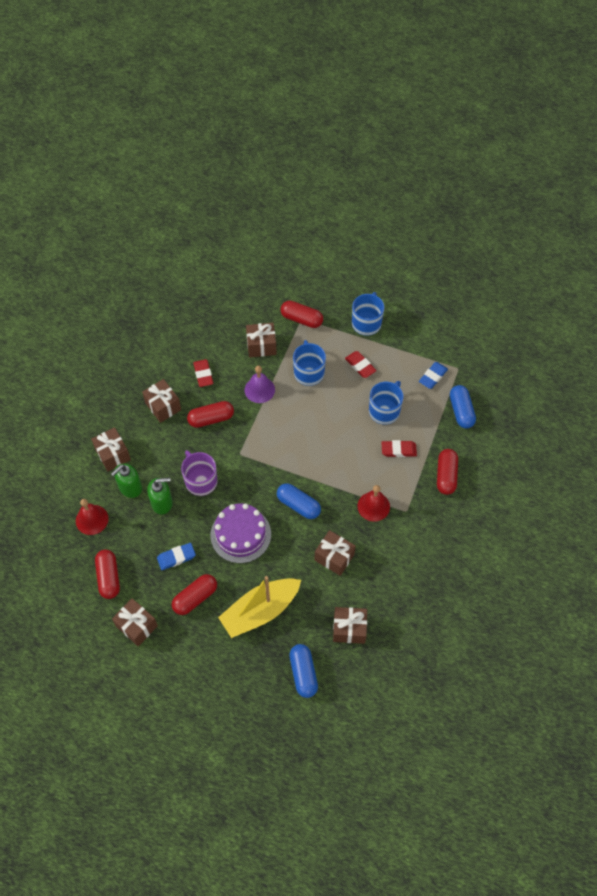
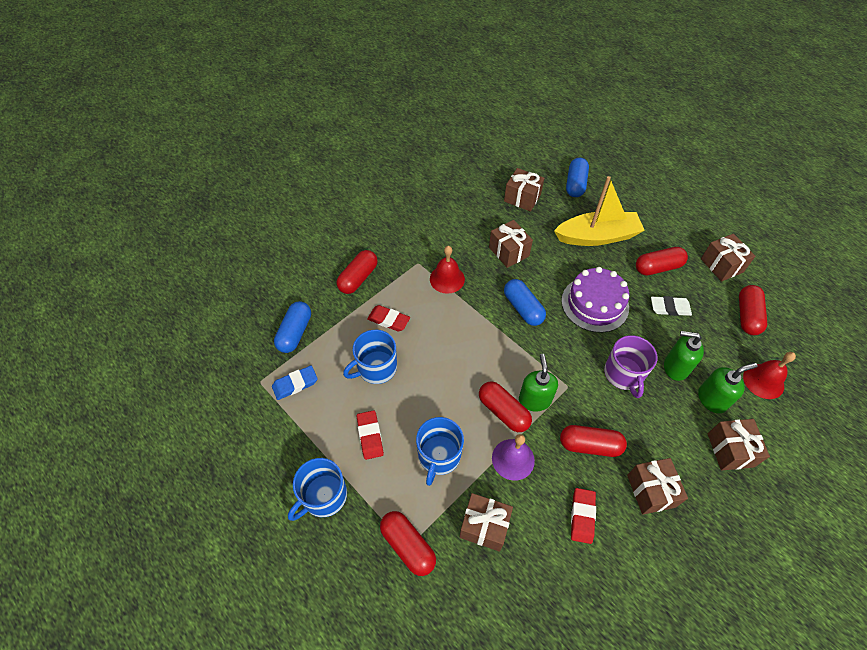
camera: 155 degrees left, 5 degrees down
blue eraser [157,543,196,570] -> white eraser [651,296,692,316]
none -> red capsule [479,381,532,432]
none -> green soap dispenser [519,354,558,412]

